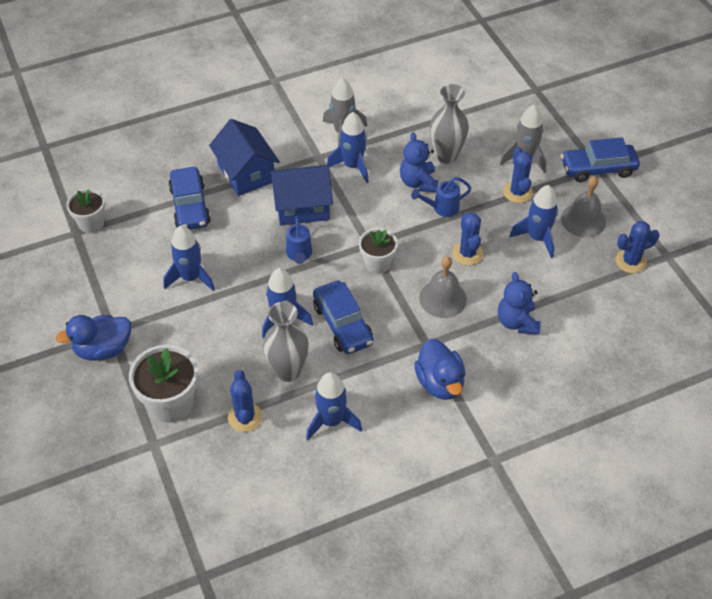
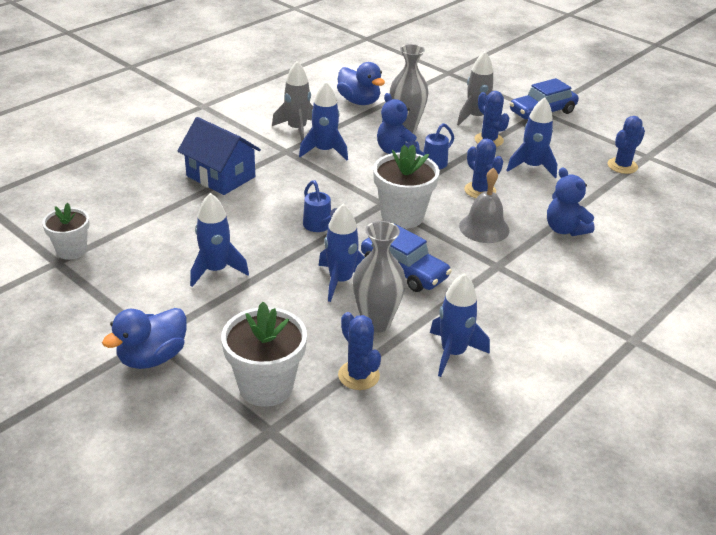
camera: 25 degrees left, 15 degrees down
blue car [168,167,211,230] -> none
blue house [270,165,333,226] -> none
white flower pot [359,228,398,274] -> white flower pot [373,145,440,229], size x1.57
blue duck [414,339,465,400] -> blue duck moved to [337,62,385,105]
grey bell [561,176,606,237] -> none

